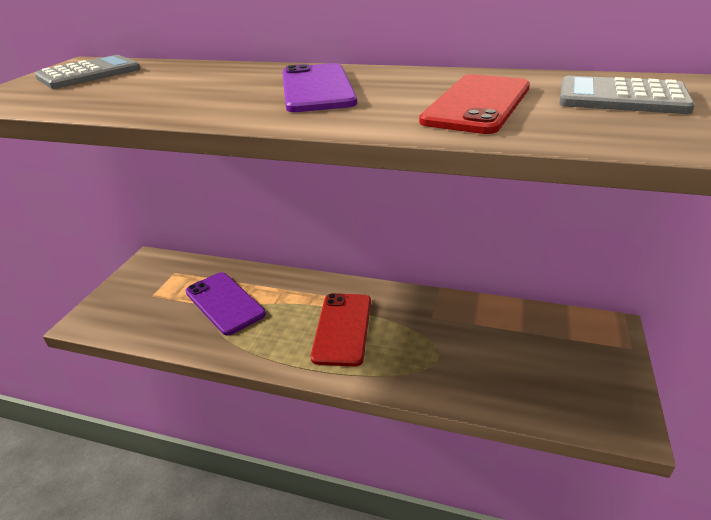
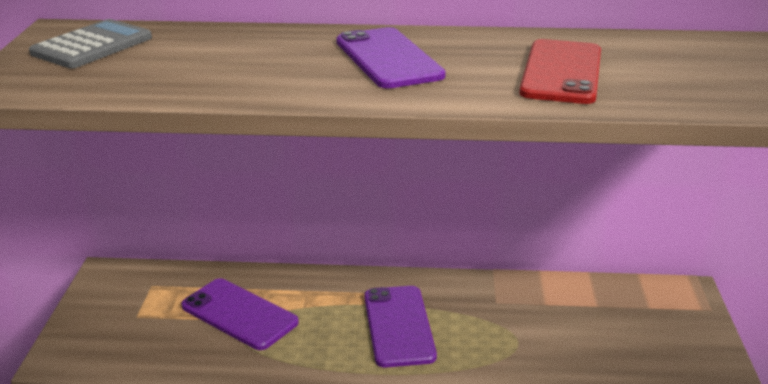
camera: 15 degrees left, 5 degrees down
red phone [311,293,371,367] -> purple phone [364,286,437,368]
grey calculator [559,76,695,114] -> none

